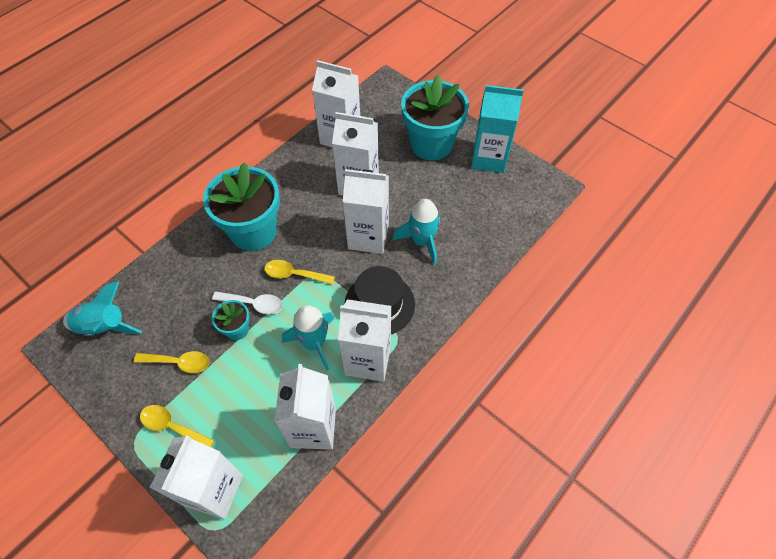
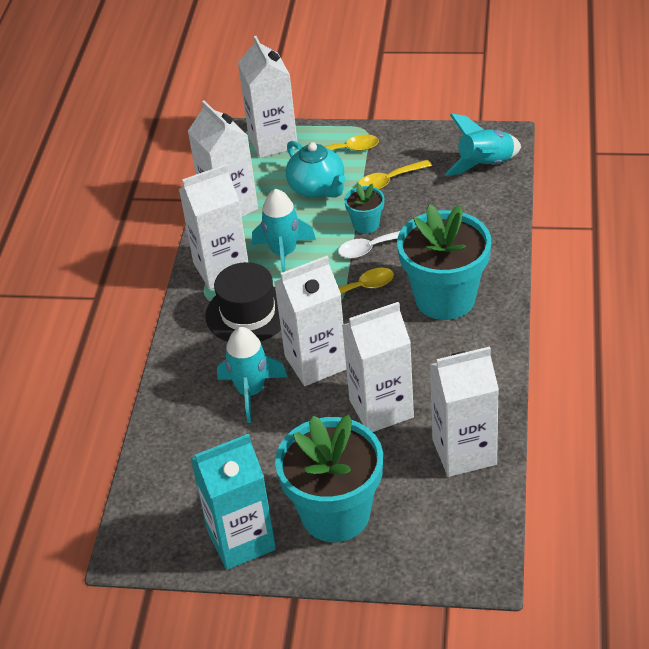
camera: 150 degrees right, 15 degrees down
none -> turquoise teapot [286,141,345,198]

